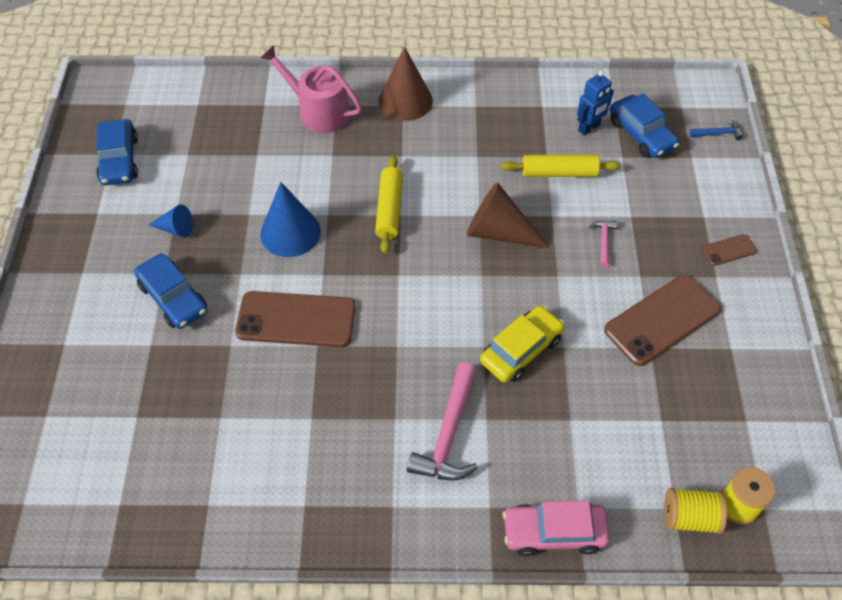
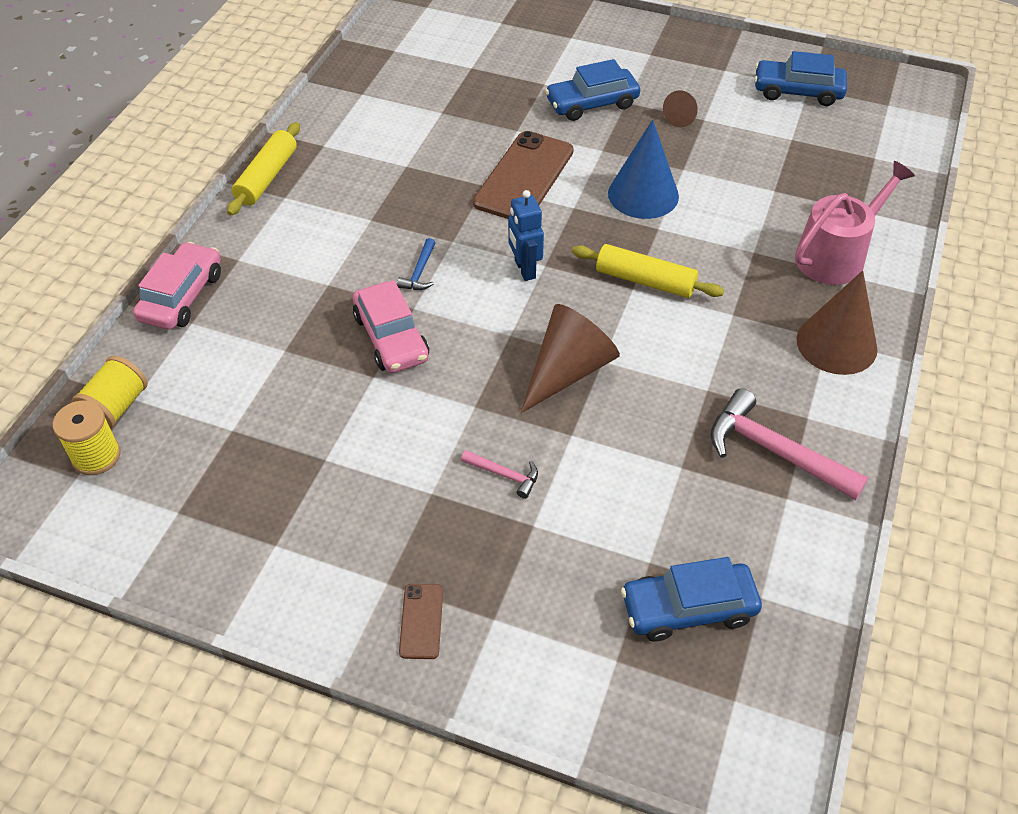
camera: 110 degrees right, 5 degrees down
blue cone [149,205,193,237] -> brown cone [663,90,698,127]
pink hammer [407,362,477,481] -> pink hammer moved to [710,388,868,500]
yellow car [480,305,565,382] -> pink car [353,280,429,373]
yellow rolling pin [501,155,621,177] -> yellow rolling pin moved to [227,122,300,216]
blue robot [577,71,614,135] -> blue robot moved to [508,190,544,281]
brown phone [604,275,721,366] -> none
blue hammer [689,119,743,140] -> blue hammer moved to [397,238,435,290]

